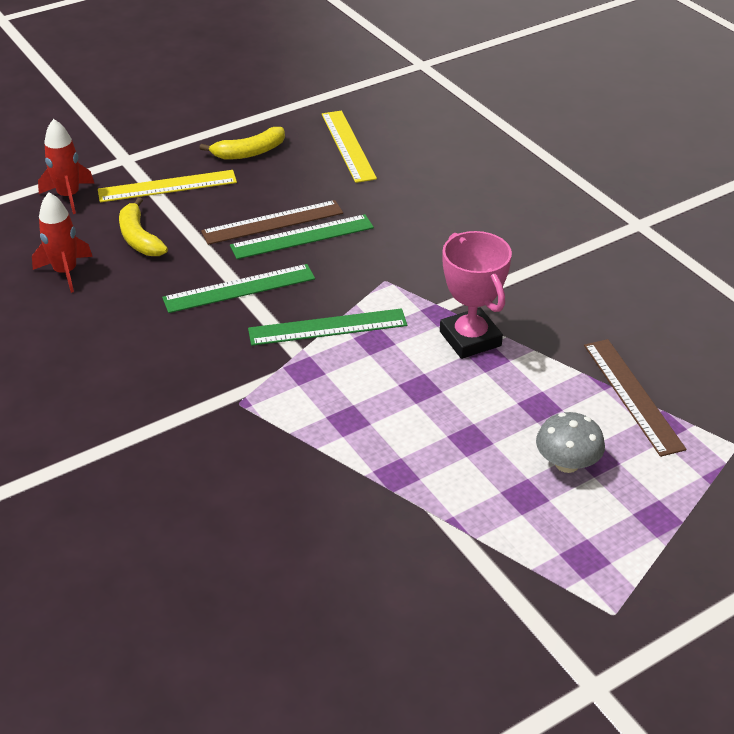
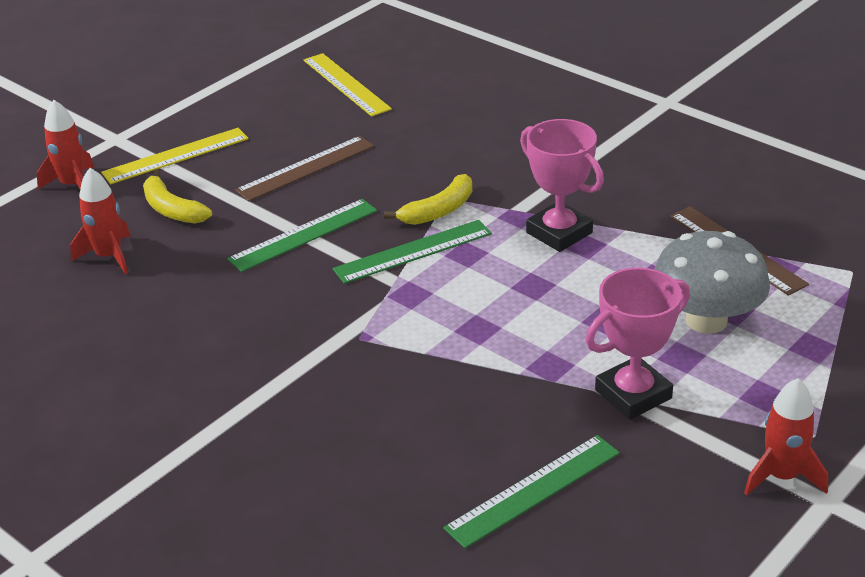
camera: 15 degrees left, 5 degrees down
yellow banana [200,127,285,159] -> yellow banana moved to [384,174,472,225]
green ruler [230,214,374,259] -> green ruler moved to [443,435,620,548]
grey mushroom [536,412,605,473] -> grey mushroom [654,231,770,334], size x1.68
none -> pink trophy [586,267,690,420]
none -> red rocket [744,378,828,495]

